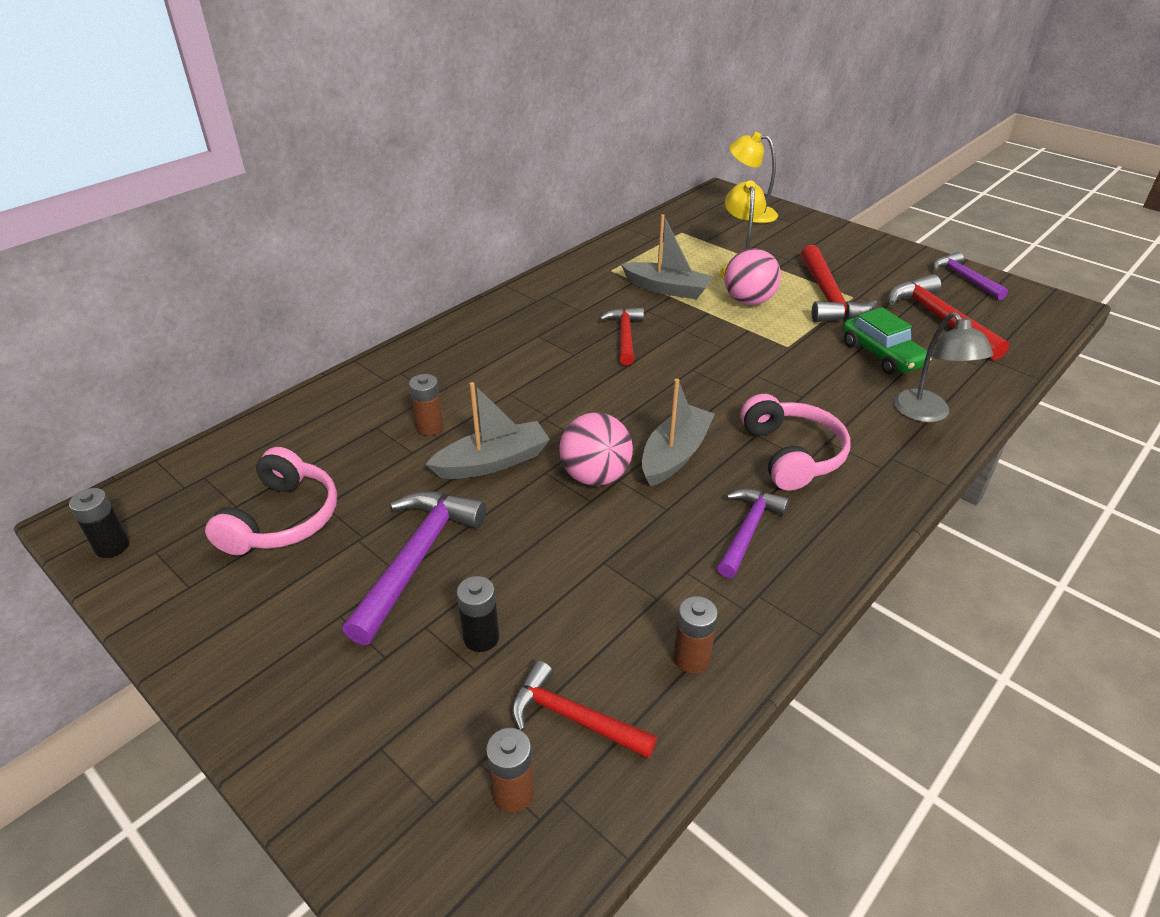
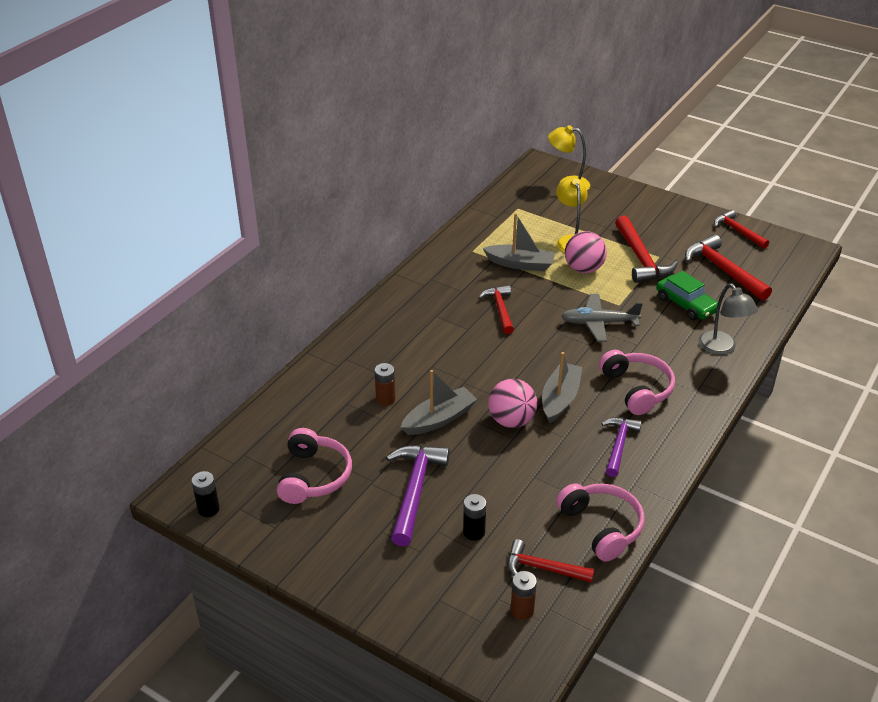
camera: 10 degrees left, 0 degrees up
brown battery [673,596,718,673] -> pink headphones [556,483,645,562]
purple hammer [933,252,1008,300] -> red hammer [714,210,769,249]
none -> grey plane [561,294,643,342]

